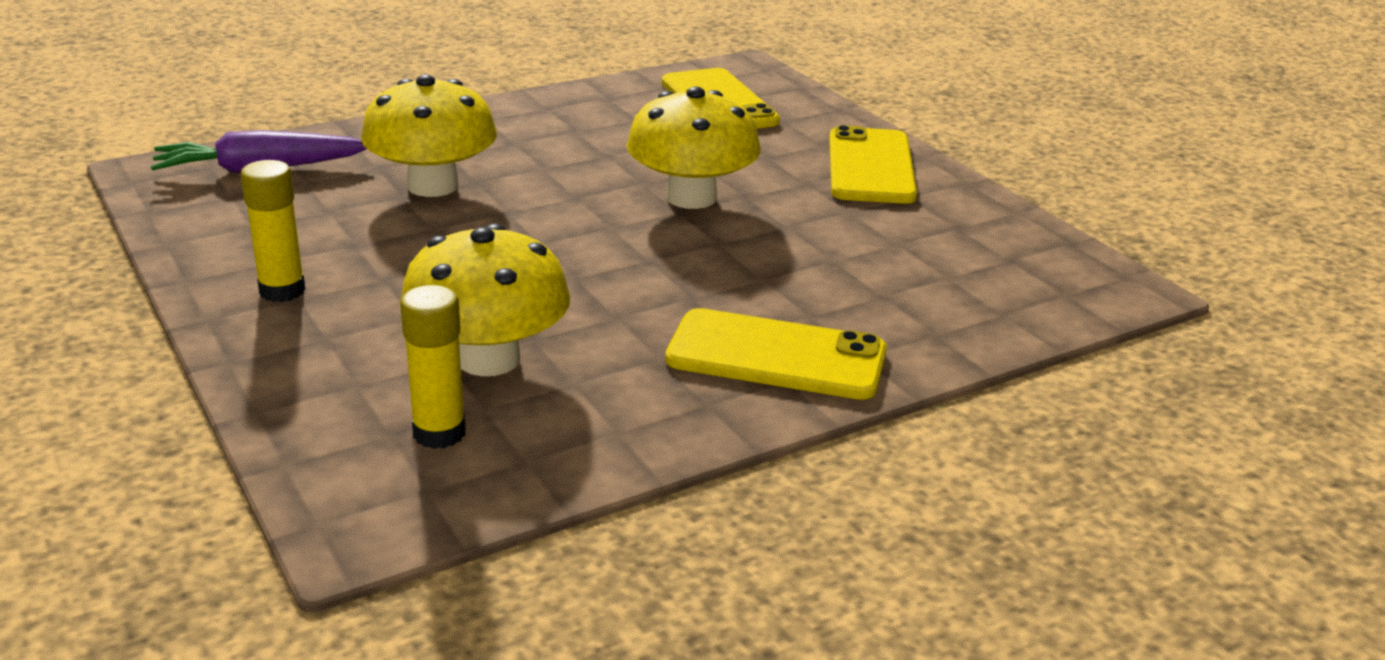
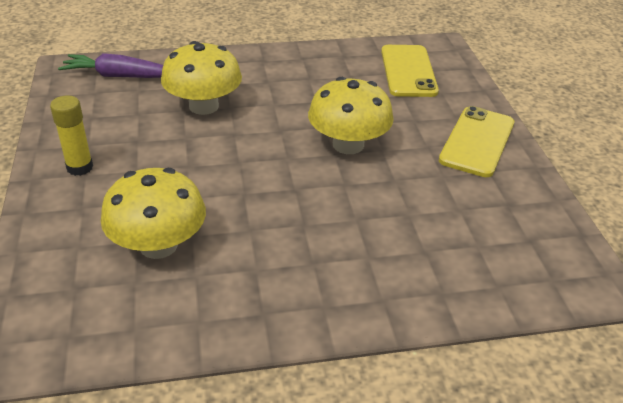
camera: 20 degrees right, 10 degrees up
yellow glue stick [400,285,466,449] -> none
yellow phone [665,308,887,400] -> none

